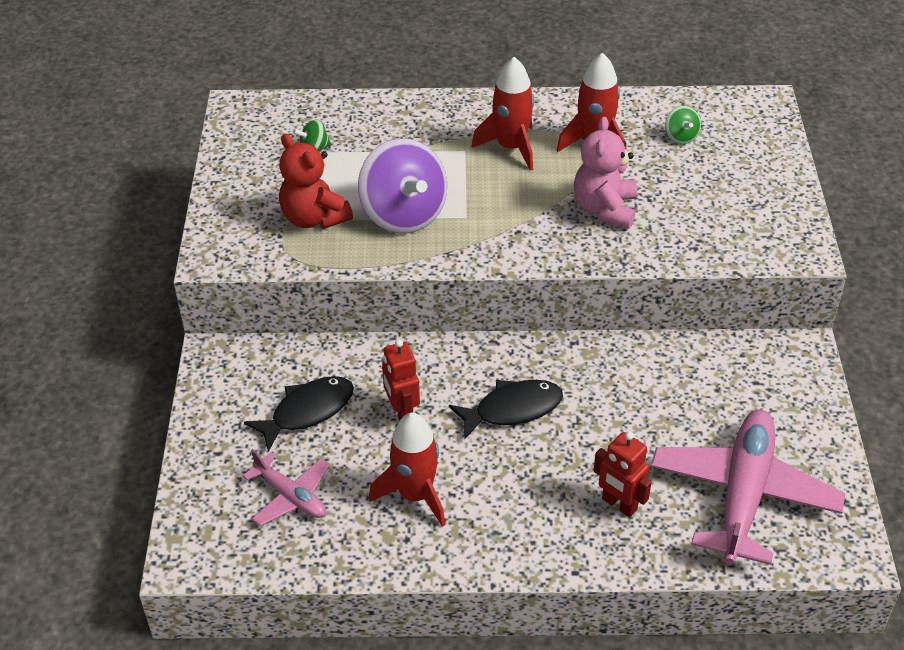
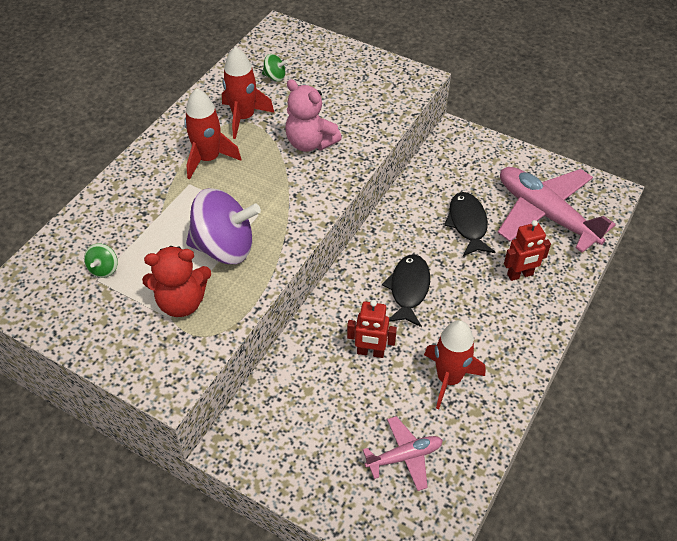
camera: 60 degrees left, 5 degrees up
black fish [244,376,354,452] -> black fish moved to [444,192,495,256]

